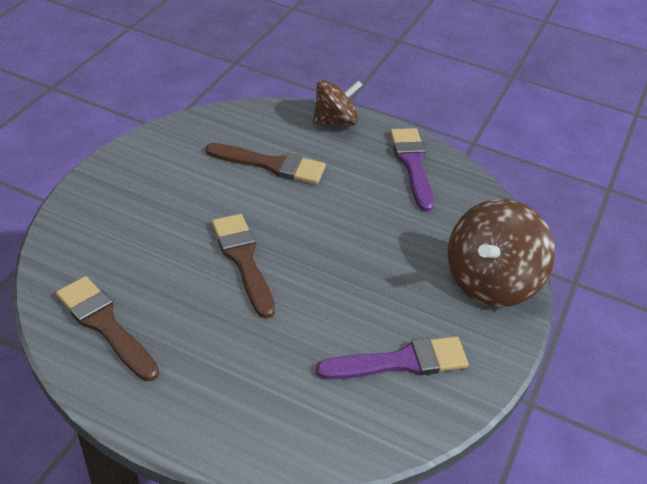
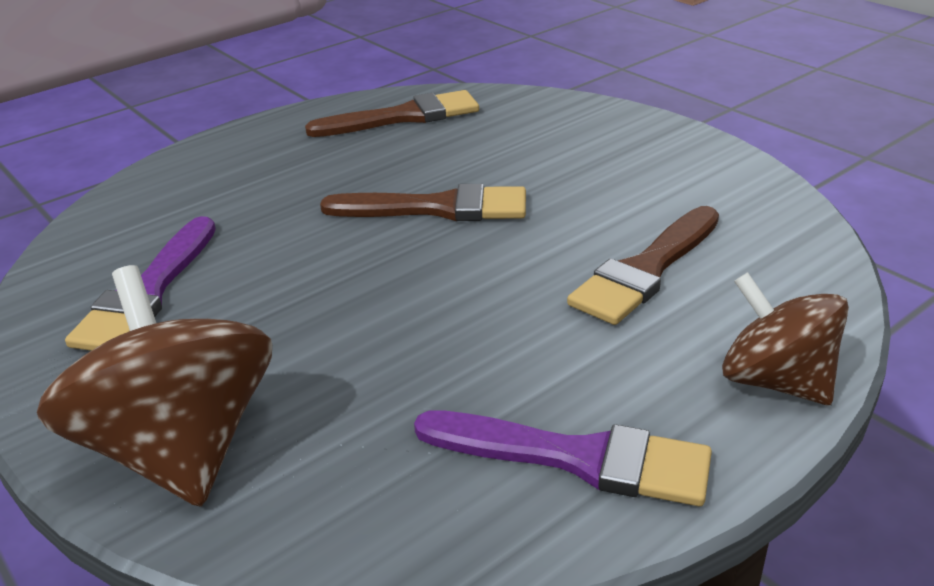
camera: 120 degrees right, 10 degrees down
brown spinning top [313,80,362,126] -> brown spinning top turned 135 degrees clockwise [722,272,849,405]

